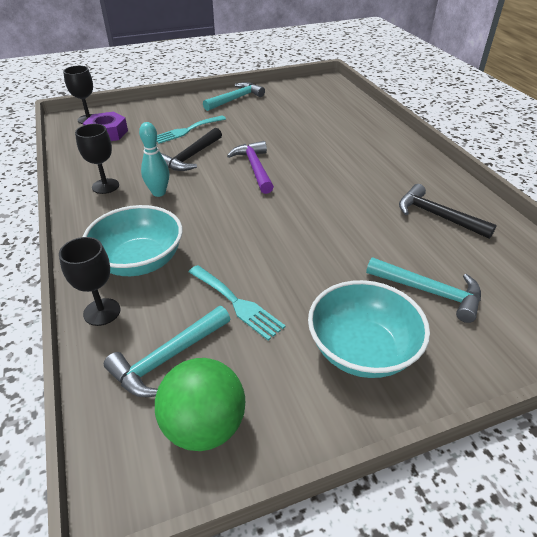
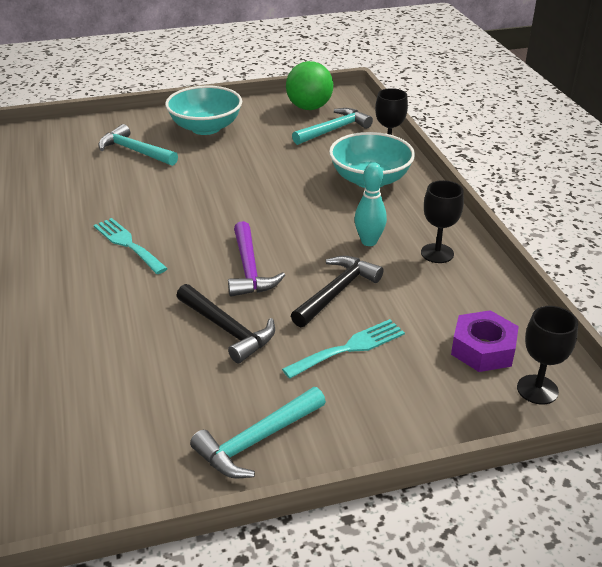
camera: 175 degrees left, 5 degrees down
turquoise fork [189,265,286,341] -> turquoise fork moved to [94,218,168,274]
black hammer [399,184,497,239] -> black hammer moved to [177,284,275,363]

